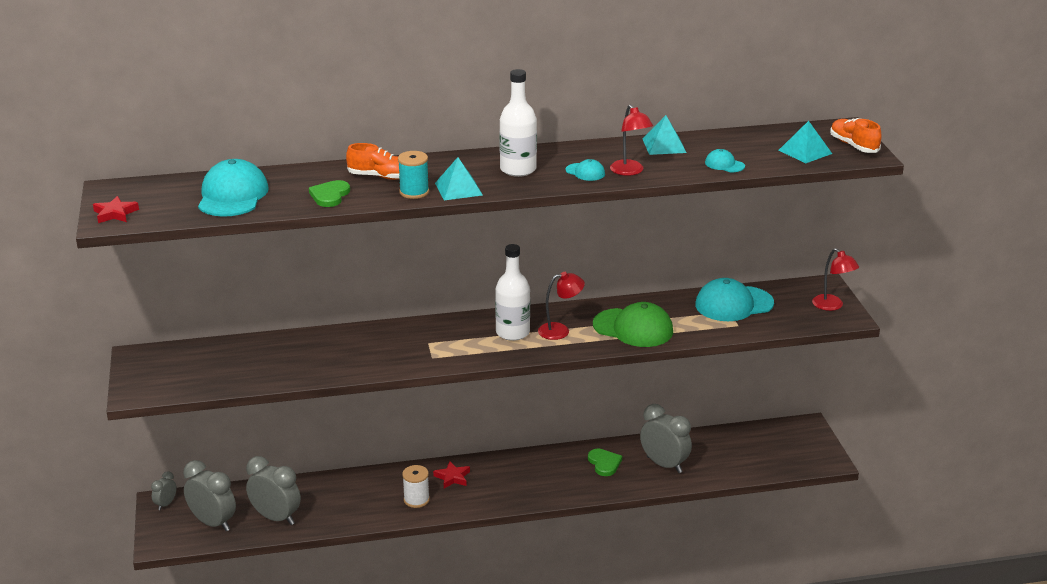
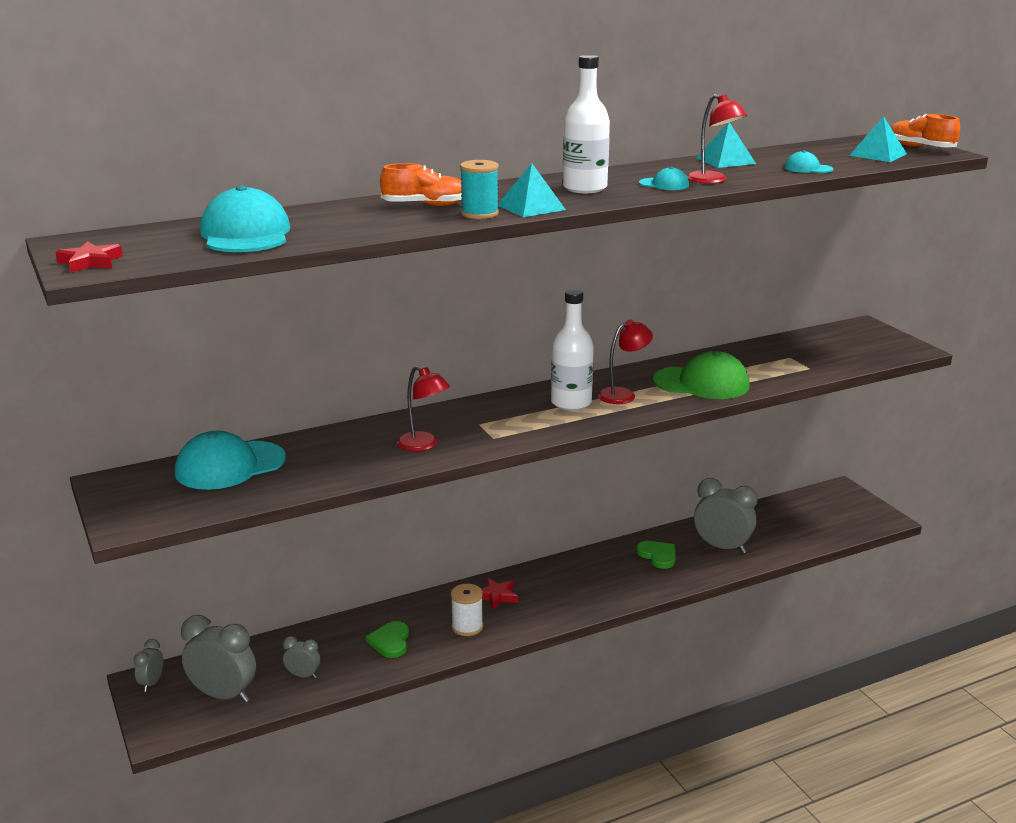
camera: 15 degrees left, 5 degrees down
grey clock [246,456,301,525] -> grey clock [283,636,320,678], size x0.51
green heart [309,180,350,207] -> green heart moved to [366,621,409,658]
turquoise cap [695,278,774,321] -> turquoise cap moved to [175,431,286,490]
red lamp [812,248,859,311] -> red lamp moved to [397,366,450,451]

